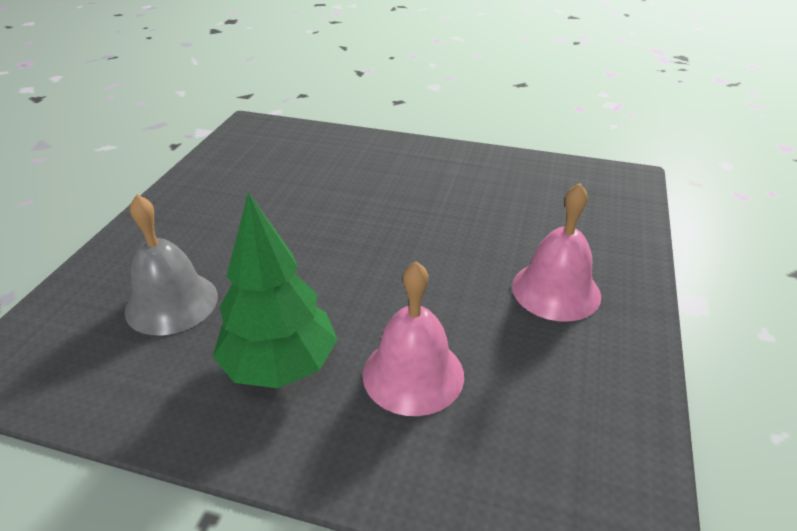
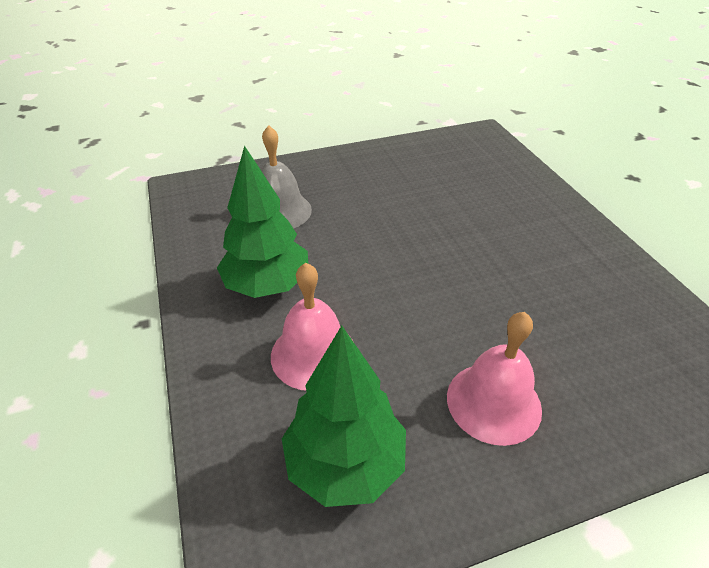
camera: 55 degrees right, 5 degrees up
none -> green tree [282,325,406,507]

